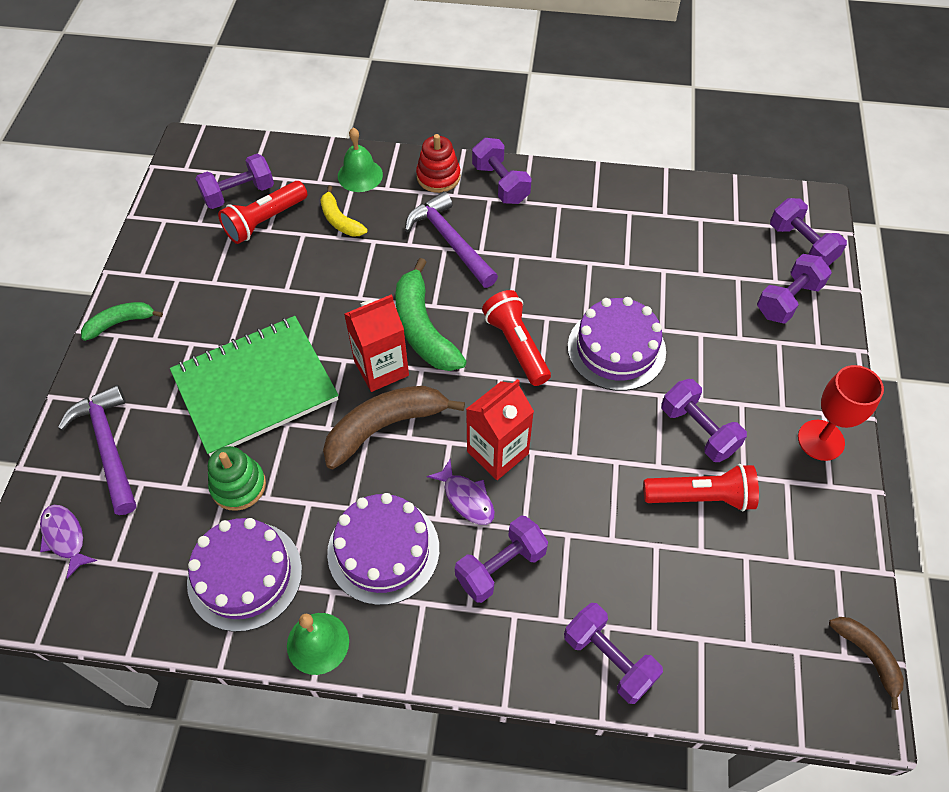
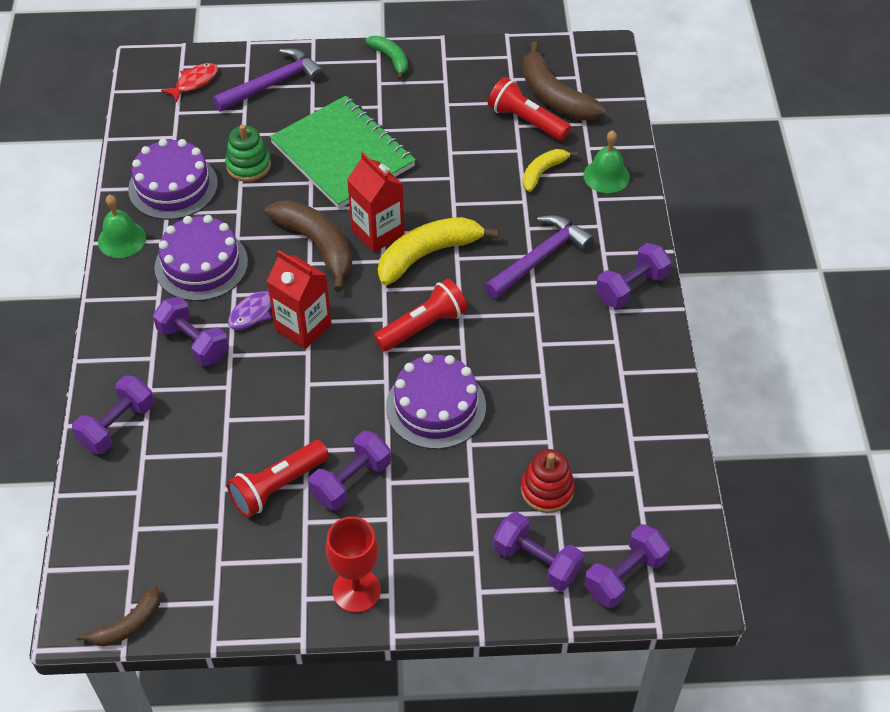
camera: 80 degrees right, 5 degrees down
purple fish [40,505,97,579] -> red fish [161,63,218,103]
purple dumbbell [195,154,274,209] -> brown banana [523,42,605,121]
green banana [395,258,467,371] -> yellow banana [378,217,499,285]
red stacking toy [416,134,461,193] -> red stacking toy moved to [521,449,575,513]
red flashlight [643,464,759,511] -> red flashlight turned 60 degrees clockwise [227,440,329,518]

